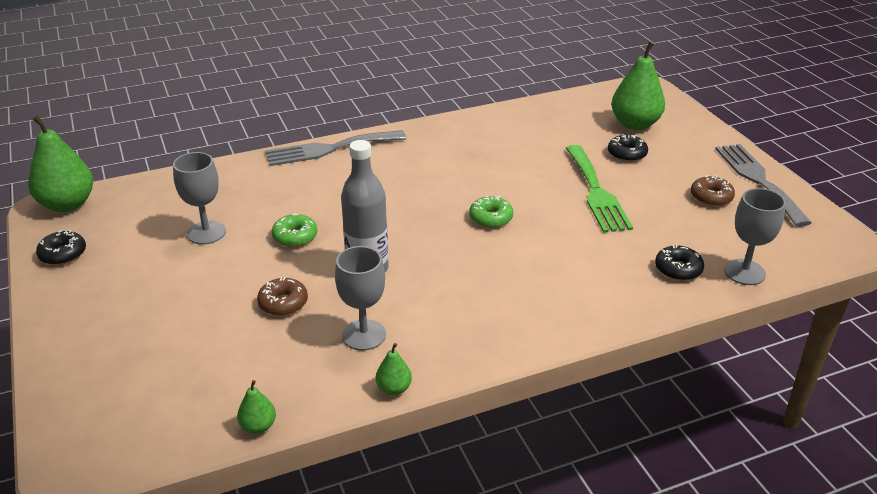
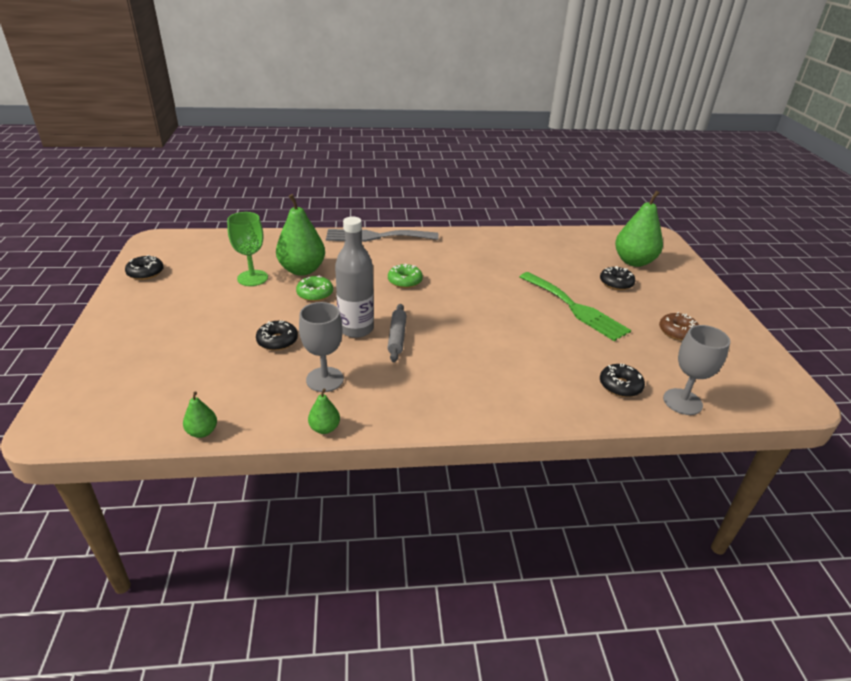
camera: 15 degrees right, 0 degrees up
green pear [28,115,93,212] -> green pear moved to [276,194,325,276]
grey goblet [173,152,226,244] -> green goblet [227,212,268,286]
brown donut [257,277,308,316] -> black donut [256,320,298,351]
green donut [469,196,513,228] -> green donut moved to [388,264,423,288]
green fork [566,145,633,233] -> green fork turned 45 degrees counterclockwise [520,272,631,341]
grey fork [715,144,812,227] -> none
none -> grey rolling pin [387,304,407,362]

